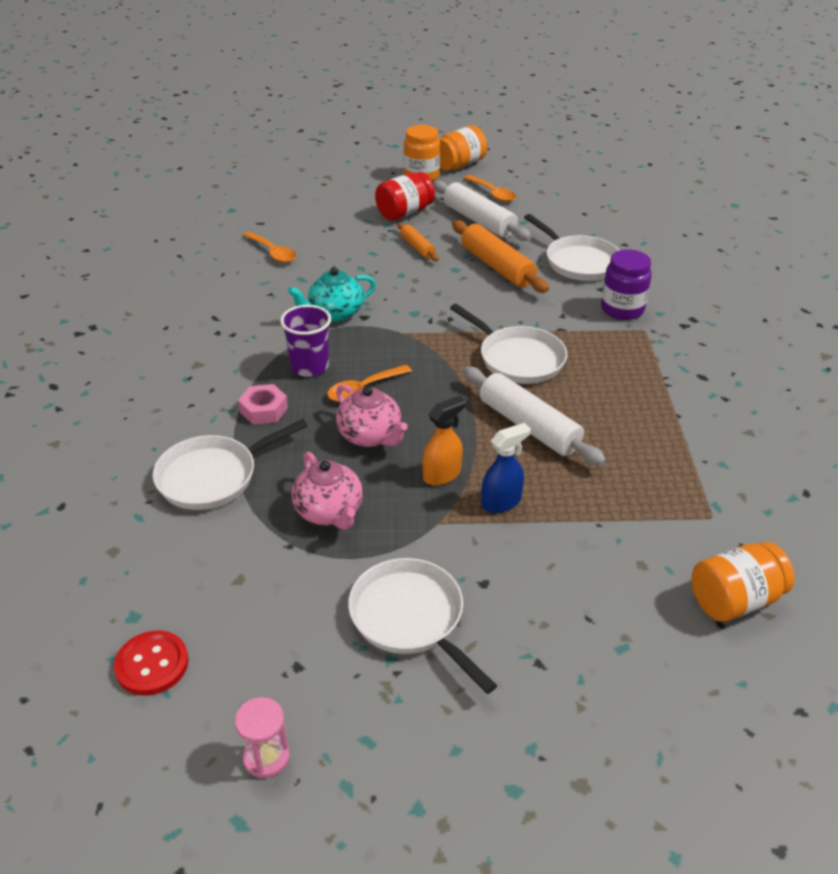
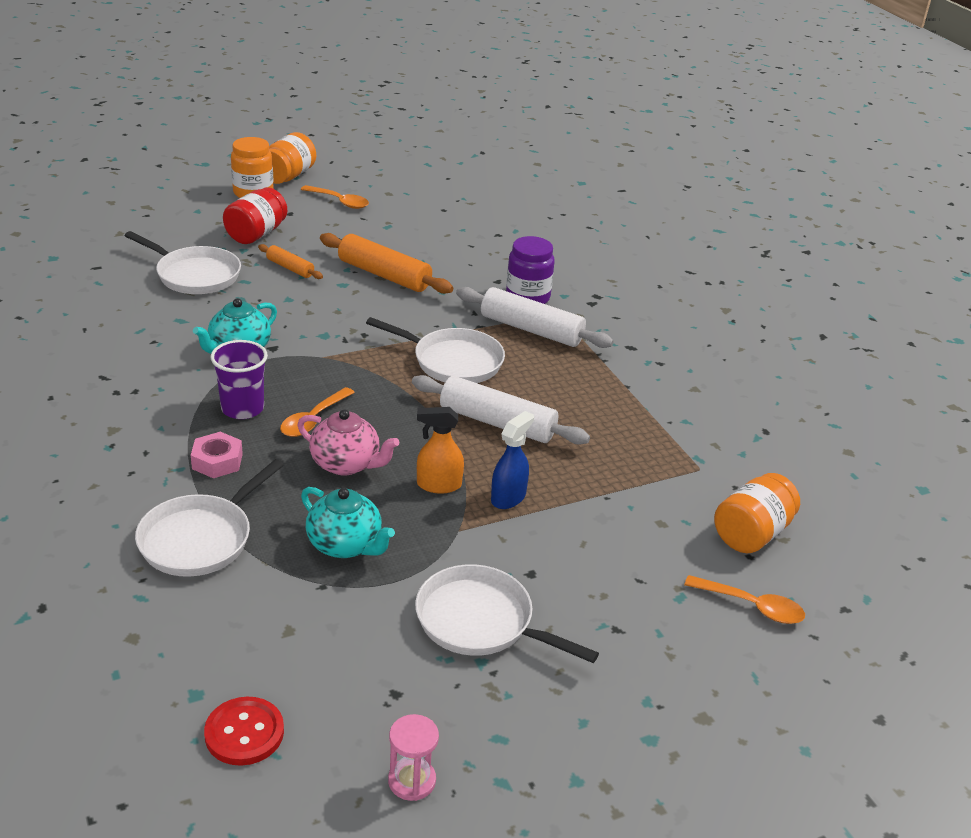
camera: 25 degrees left, 5 degrees down
orange spoon [243,231,296,263] -> orange spoon moved to [684,575,805,624]
pink teapot [291,452,363,530] -> turquoise teapot [301,487,395,558]
orange spray bottle [422,395,466,486] -> orange spray bottle turned 120 degrees counterclockwise [417,407,464,493]
white rolling pin [433,181,531,241] -> white rolling pin moved to [456,287,614,348]
white pan [524,214,620,281] -> white pan moved to [125,231,241,294]

